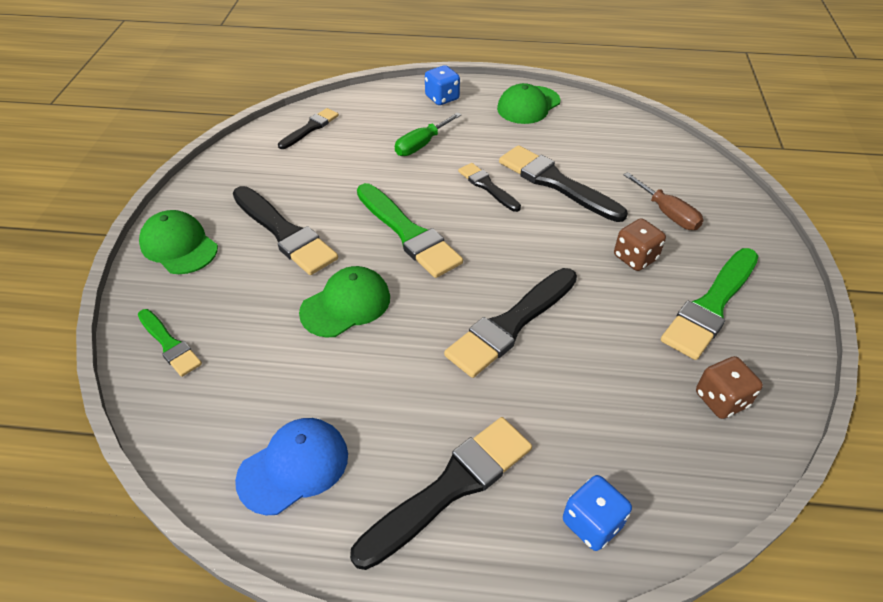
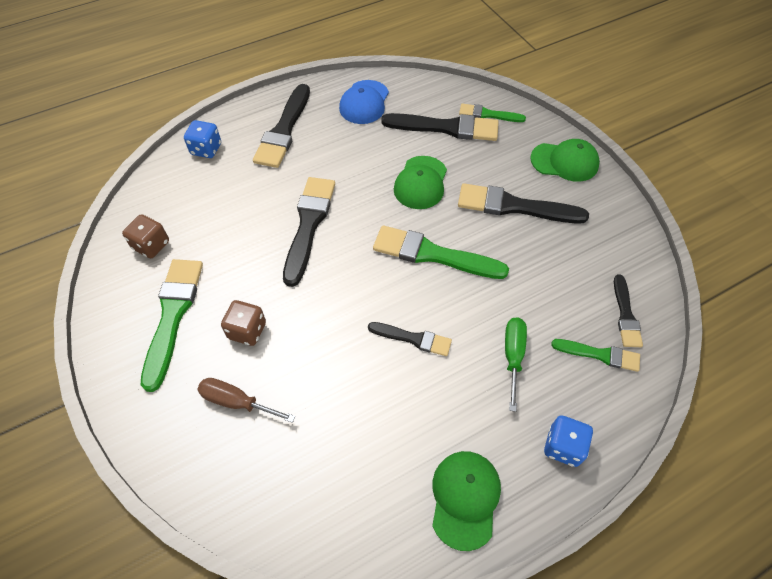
camera: 145 degrees right, 10 degrees up
black brush [499,145,628,222] -> black brush moved to [381,113,499,141]
none -> green brush [551,339,640,372]

